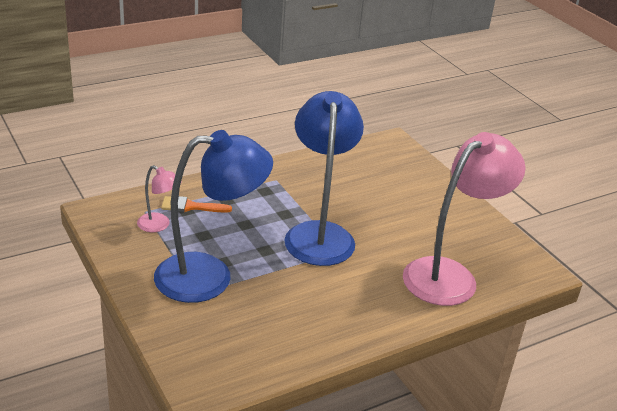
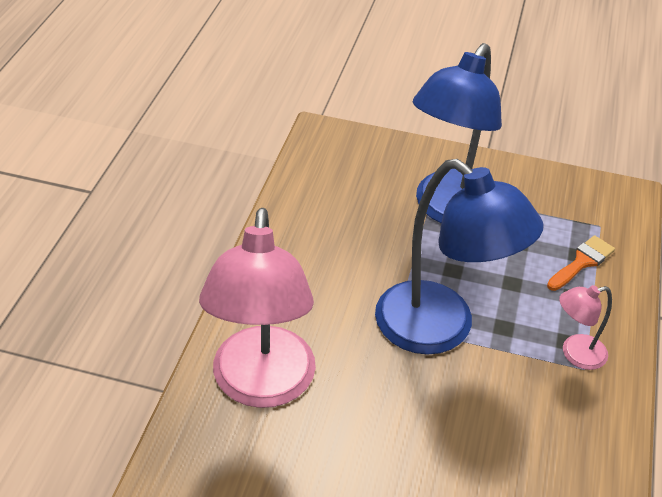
camera: 135 degrees right, 10 degrees up
pink lamp [137,165,182,232] -> pink lamp moved to [559,285,612,370]

